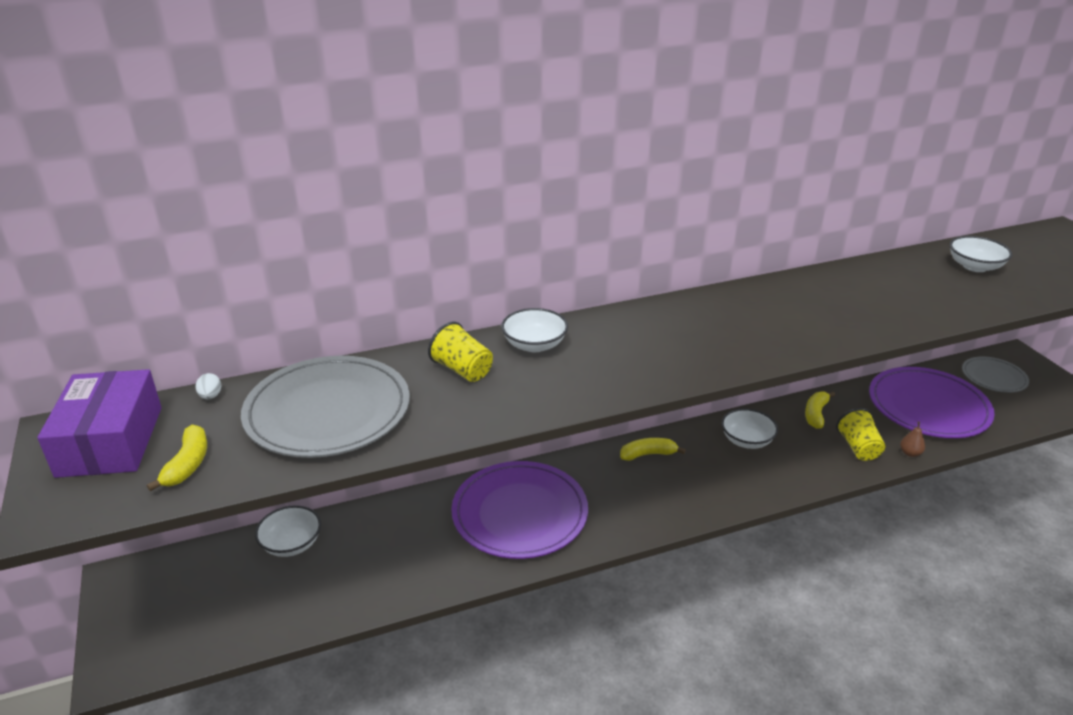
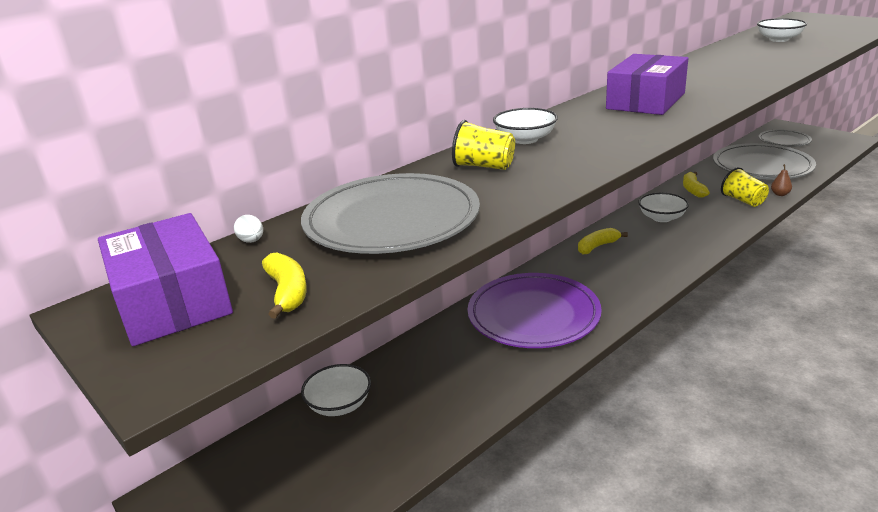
camera: 20 degrees left, 5 degrees down
purple plate [869,367,995,438] -> grey plate [713,143,816,180]
none -> purple box [606,54,688,115]

